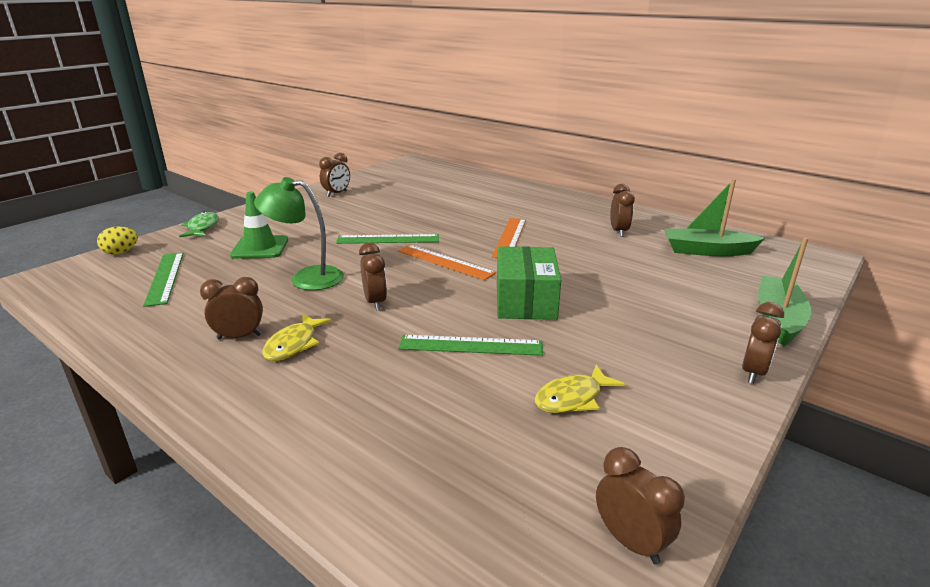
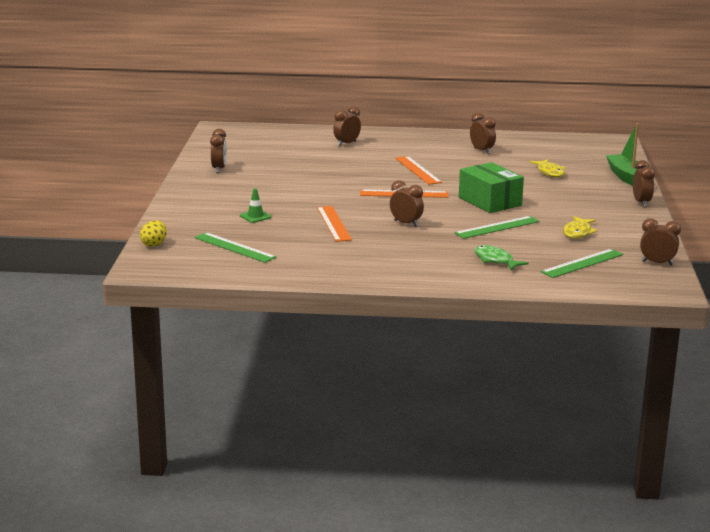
camera: 35 degrees left, 5 degrees down
green fish [180,212,219,237] -> green fish moved to [474,245,528,270]
brown clock [200,277,263,339] -> brown clock moved to [333,106,361,146]
green traffic cone [230,192,288,259] -> green traffic cone [240,188,272,223], size x0.59
green lamp [254,177,344,290] -> orange ruler [317,206,352,242]
yellow fish [262,313,332,361] -> yellow fish moved to [530,159,565,177]
green ruler [336,234,439,244] -> green ruler moved to [541,249,623,278]
green boat [664,179,765,256] -> none

